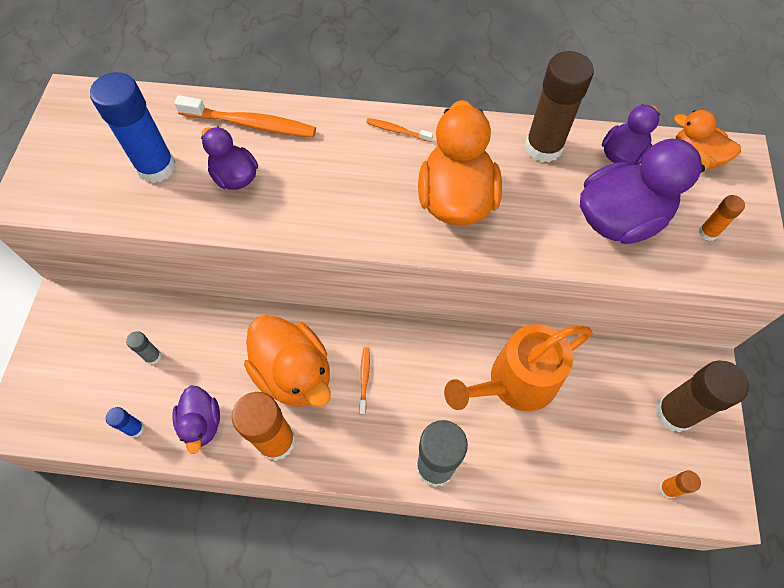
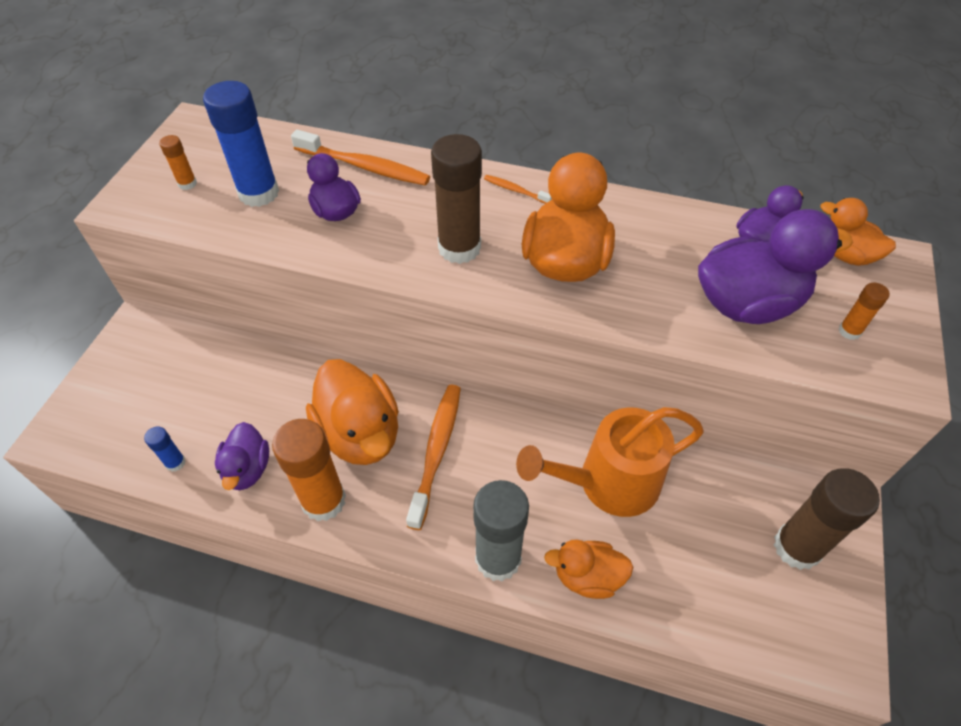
camera: 10 degrees right, 10 degrees down
grey glue stick [126,331,161,365] -> none
orange toothbrush [359,347,370,414] -> orange toothbrush [406,385,461,530], size x2.05
brown glue stick [525,51,594,162] -> brown glue stick moved to [431,134,482,264]
orange glue stick [659,471,701,499] -> orange glue stick moved to [159,135,197,190]
none -> orange duck [544,539,633,599]

